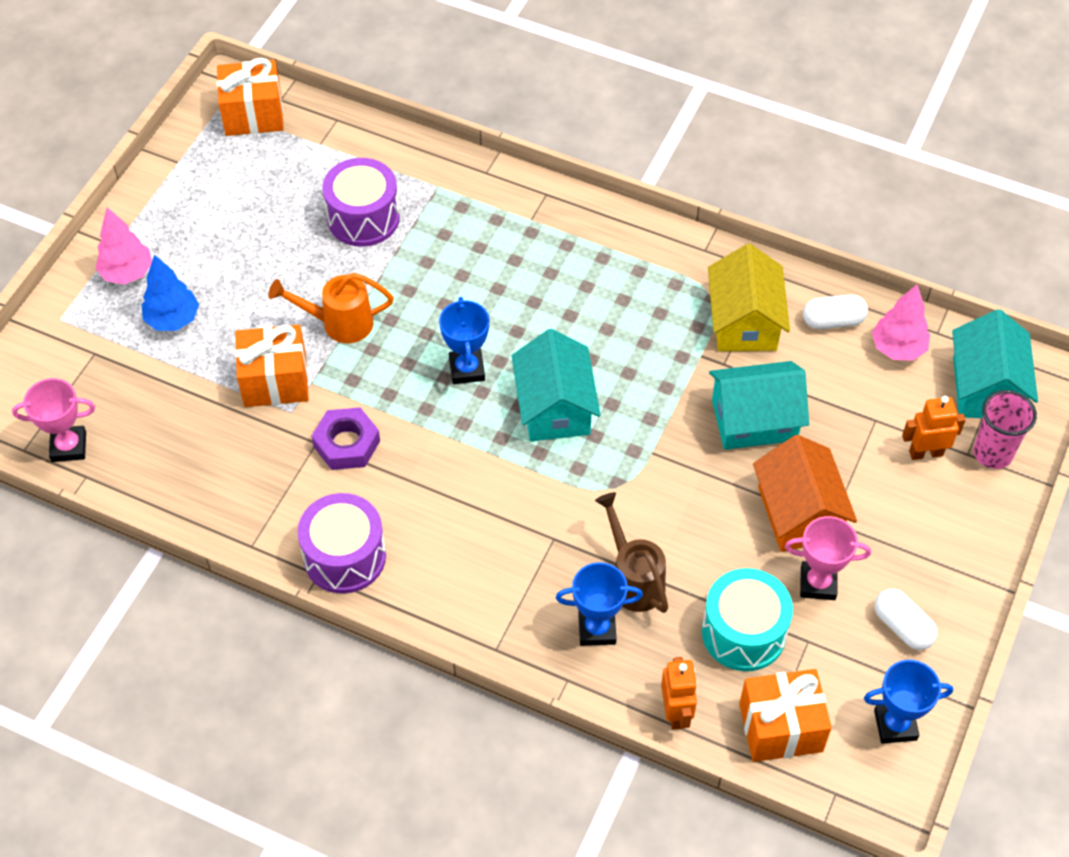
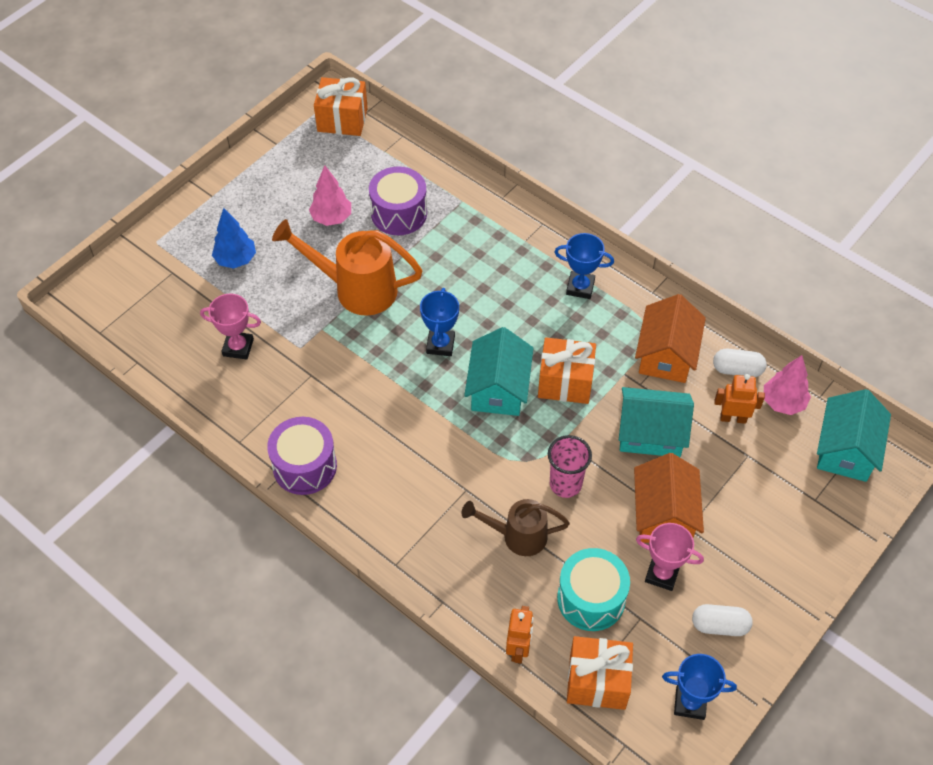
camera: 15 degrees right, 0 degrees up
pink trophy [12,378,95,462] -> pink trophy moved to [200,294,261,360]
pink tree [95,207,152,284] -> pink tree moved to [309,165,351,226]
orange gift [235,325,309,407] -> orange gift moved to [538,337,596,404]
orange watering can [269,273,394,343] -> orange watering can [272,219,423,316], size x1.57
purple nut [312,407,380,470] -> none
blue trophy [556,562,643,646] -> blue trophy moved to [555,233,614,299]
brown watering can [595,492,668,613] -> brown watering can turned 75 degrees counterclockwise [462,499,570,556]
yellow house [708,244,790,351] -> orange house [635,294,706,383]
white capsule [875,589,938,650] -> white capsule turned 60 degrees counterclockwise [692,604,753,636]
orange robot [902,396,966,460] -> orange robot moved to [714,374,765,424]
pink cup [973,390,1037,469] -> pink cup moved to [548,435,592,498]

